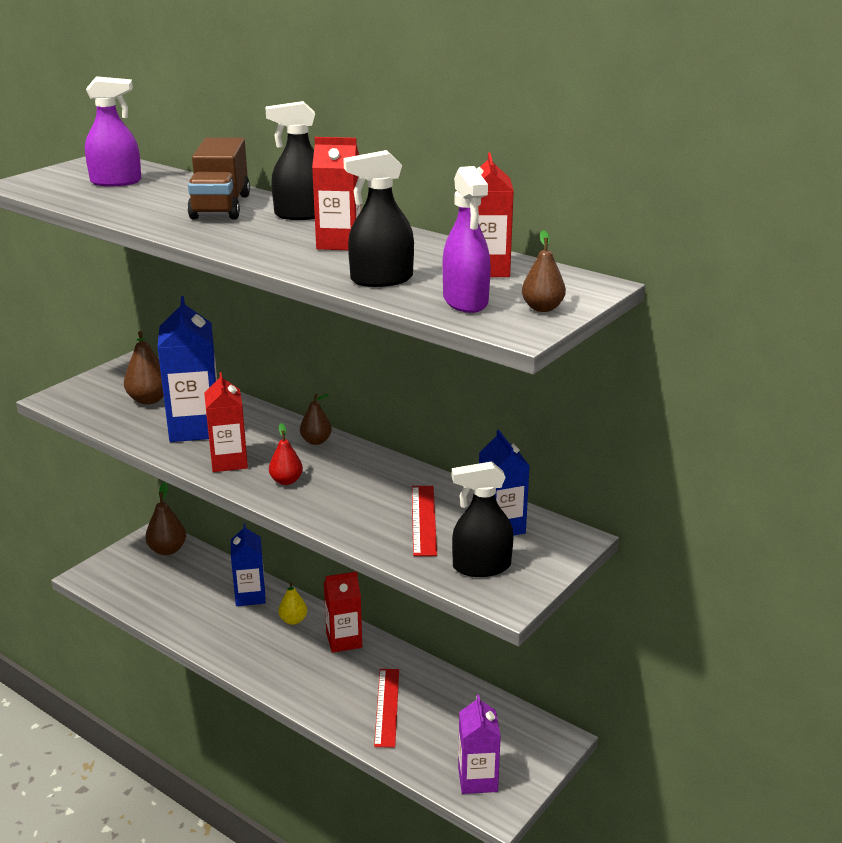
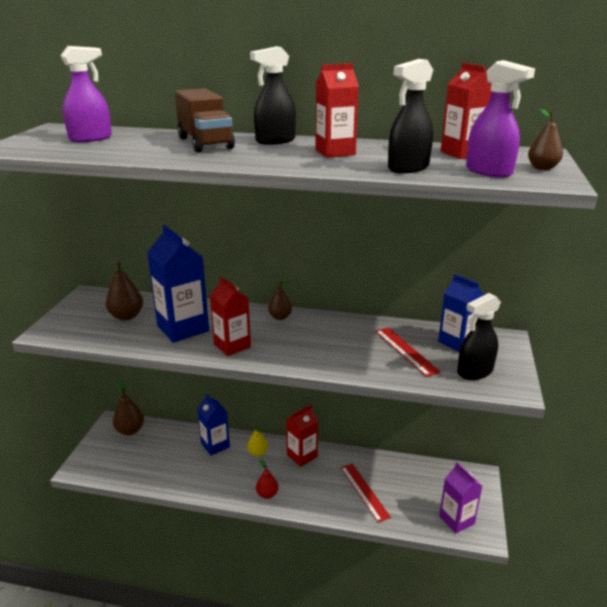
camera: 25 degrees left, 0 degrees up
red pear [269,423,303,485] -> red pear moved to [256,459,279,499]

